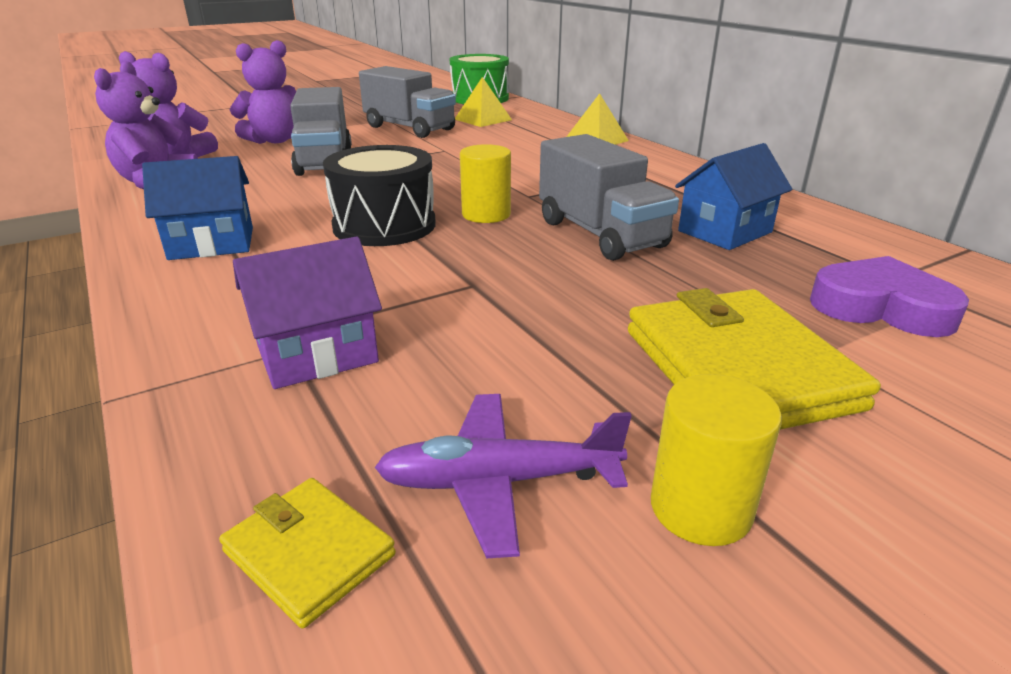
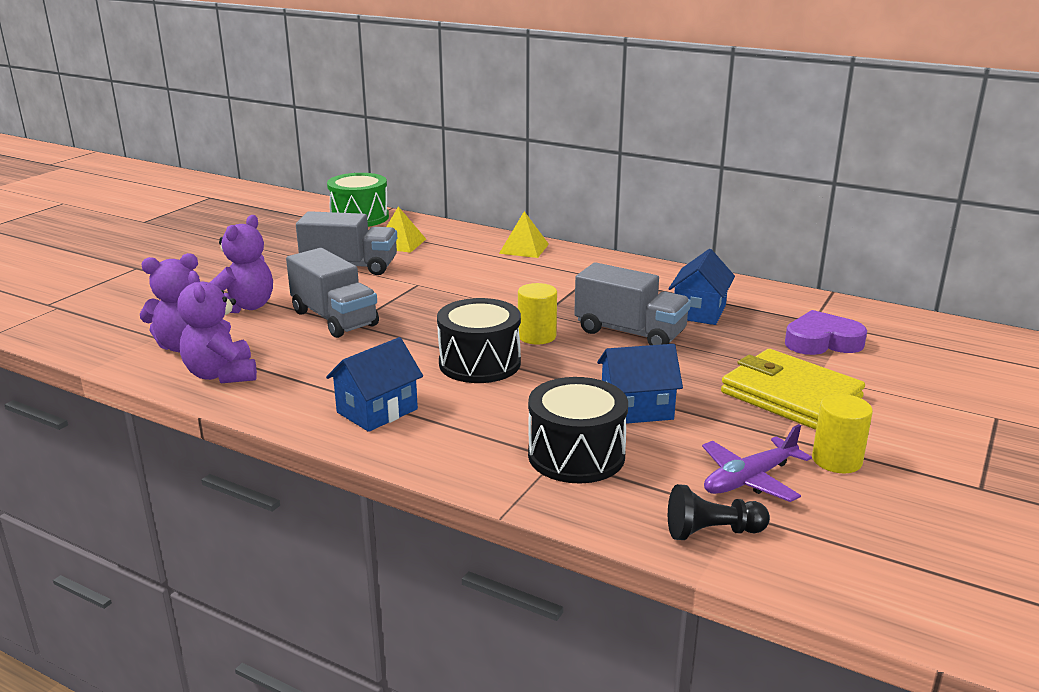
camera: 30 degrees left, 5 degrees down
yellow wallet [219,478,396,628] -> black pawn [668,484,770,540]
purple house [233,236,382,389] -> black drum [528,377,628,483]
none -> blue house [597,344,683,424]

